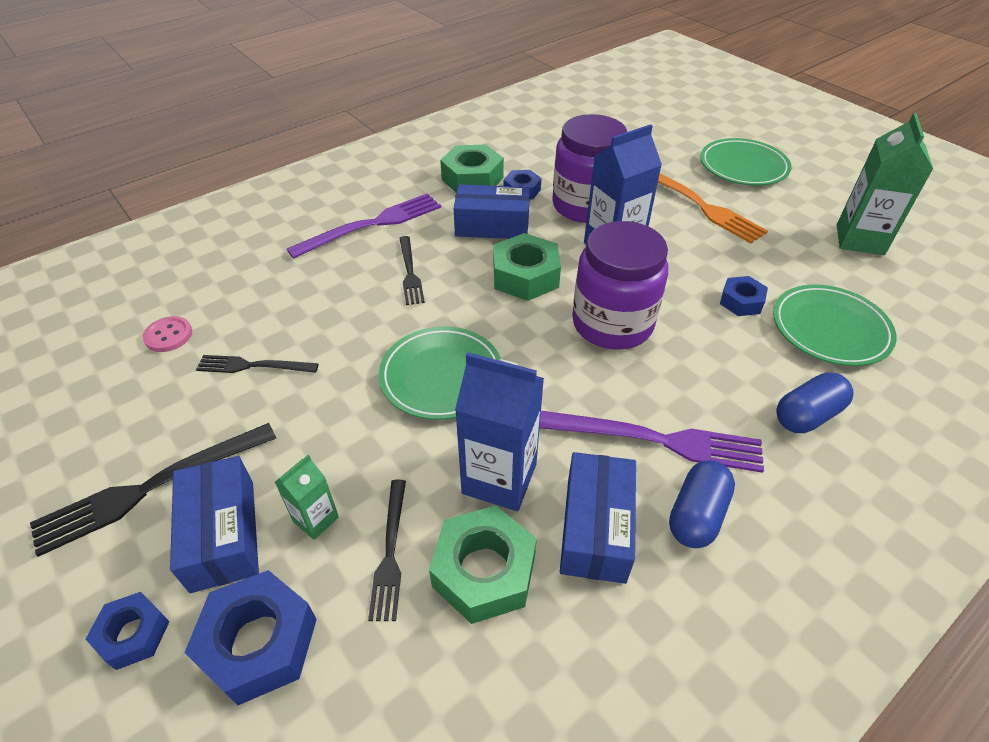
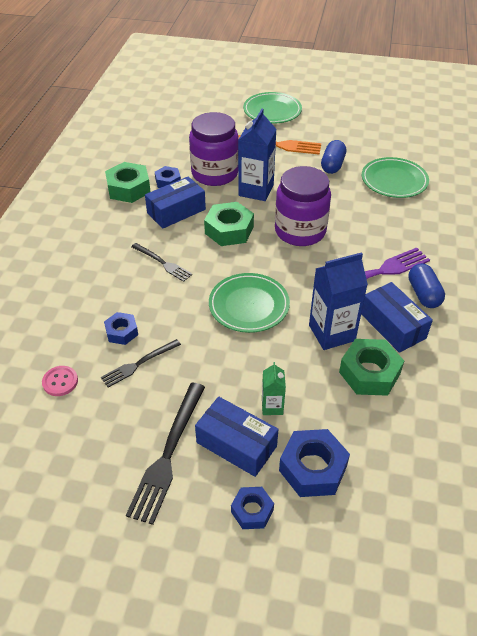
camera: 40 degrees left, 0 degrees up
purple fork [287,193,441,259] -> none
black fork [368,480,406,621] -> none
blue nut [720,276,768,316] -> blue nut moved to [104,312,138,345]
blue capsule [776,372,854,433] -> blue capsule moved to [321,140,346,174]
green carton [837,113,933,255] -> none

